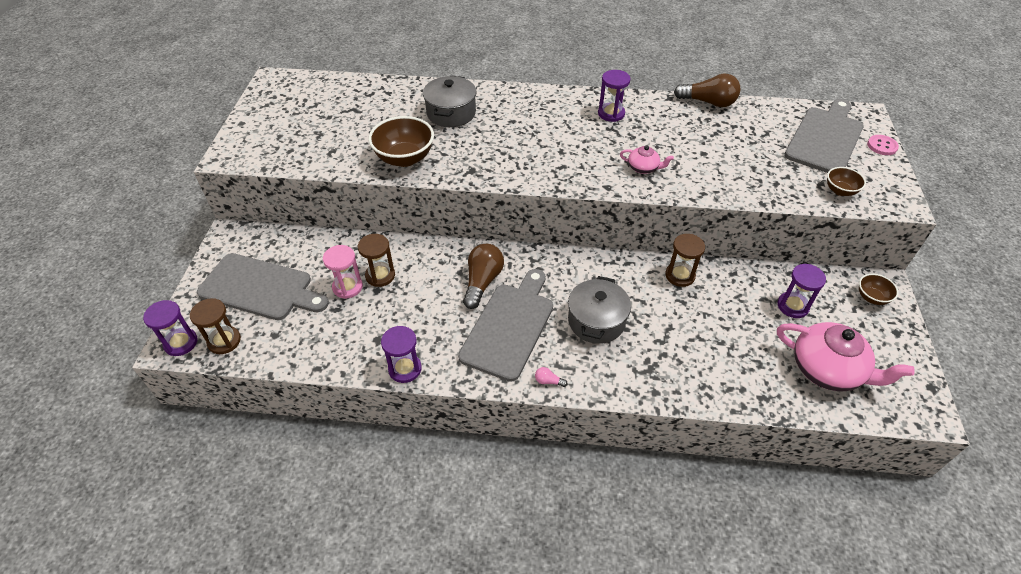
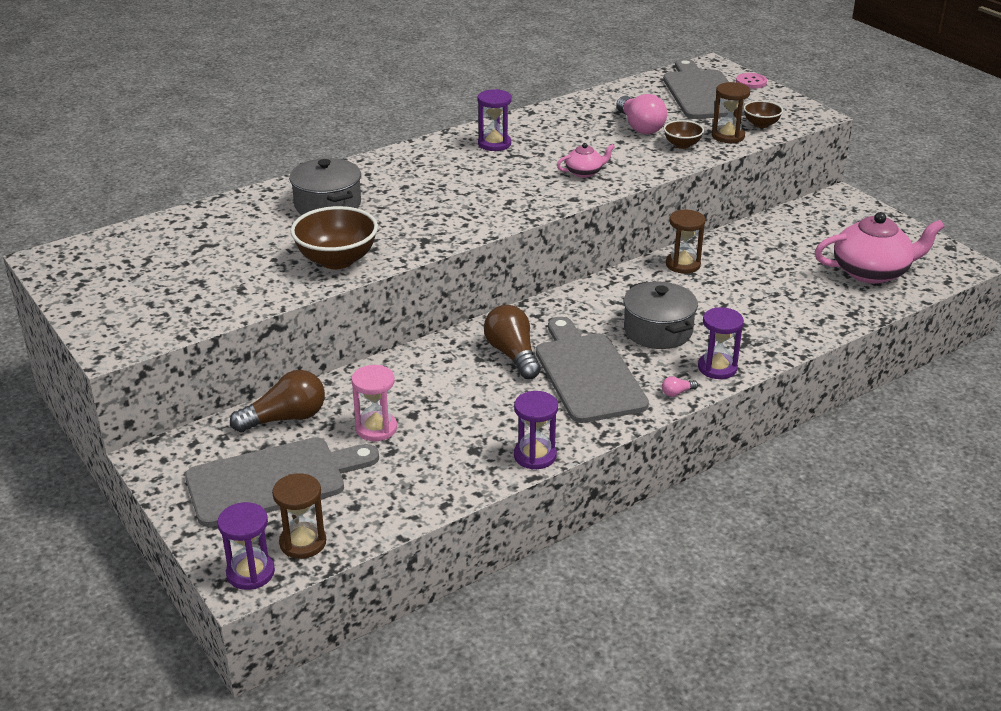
camera: 40 degrees left, 15 degrees down
brown hourglass [358,234,395,287] -> brown hourglass moved to [712,82,750,143]
brown light bulb [674,74,741,107] -> brown light bulb moved to [230,370,325,432]
purple hourglass [778,264,826,318] -> purple hourglass moved to [698,307,744,379]
brown bowl [859,274,898,305] -> brown bowl moved to [664,120,704,149]
none -> pink light bulb [616,94,667,134]

